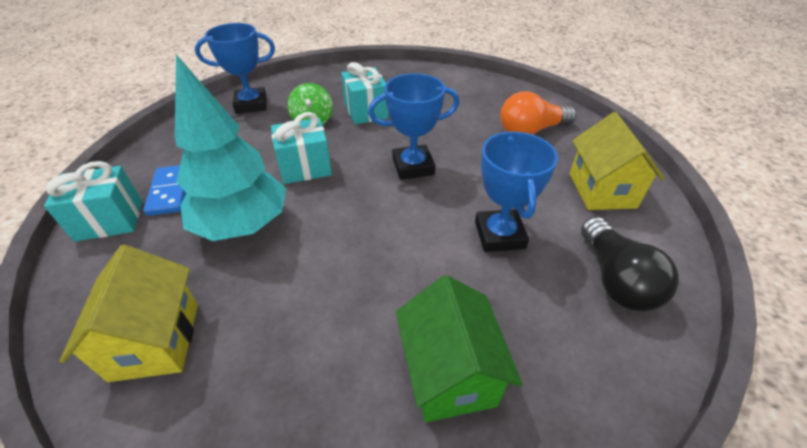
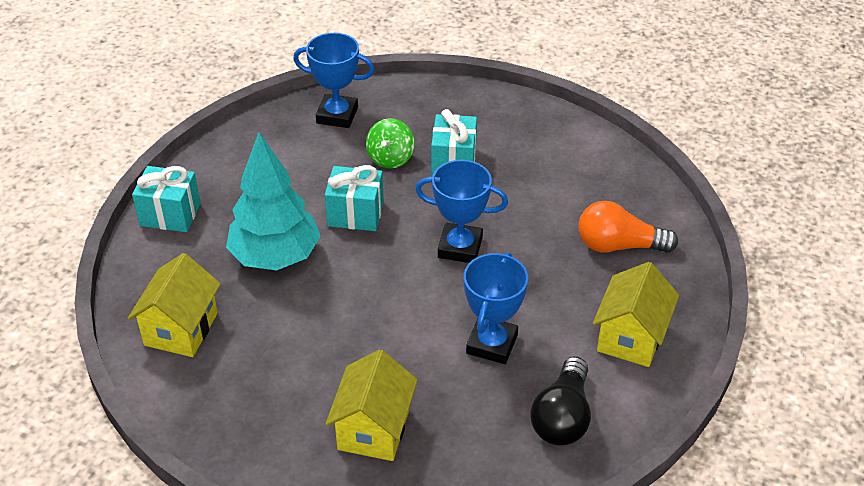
camera: 25 degrees right, 0 degrees up
blue domino [143,165,186,216] -> none
green house [396,275,523,422] -> yellow house [325,350,418,461]

